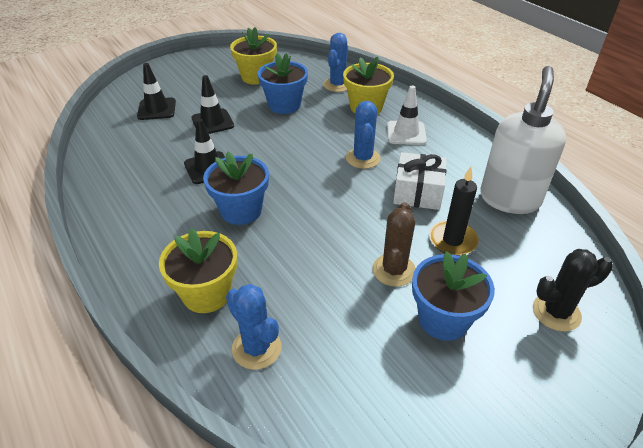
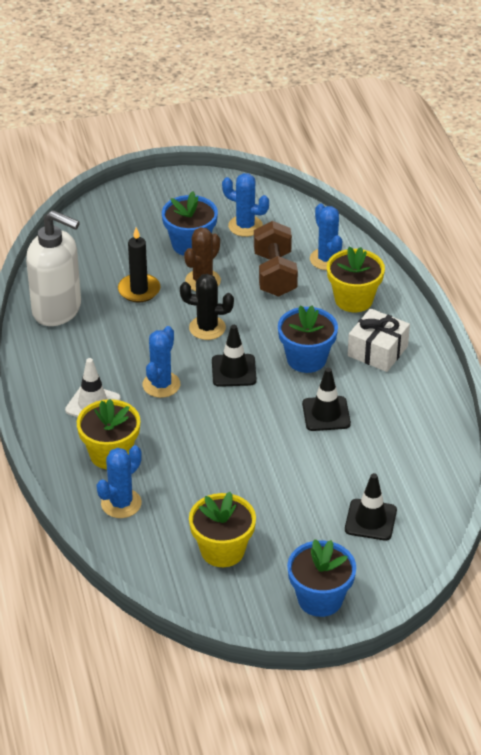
camera: 160 degrees left, 0 degrees up
black traffic cone [191,75,234,134] -> black traffic cone moved to [212,325,257,387]
blue flower pot [258,53,308,114] -> blue flower pot moved to [287,539,356,617]
white gift [393,152,446,210] -> white gift moved to [348,308,410,372]
white soap dispenser [480,66,566,214] -> white soap dispenser turned 105 degrees counterclockwise [26,210,81,326]
black cactus [533,249,613,332] -> black cactus moved to [180,274,234,340]
none -> blue cactus [222,173,269,237]
none -> brown dumbbell [254,221,298,297]

